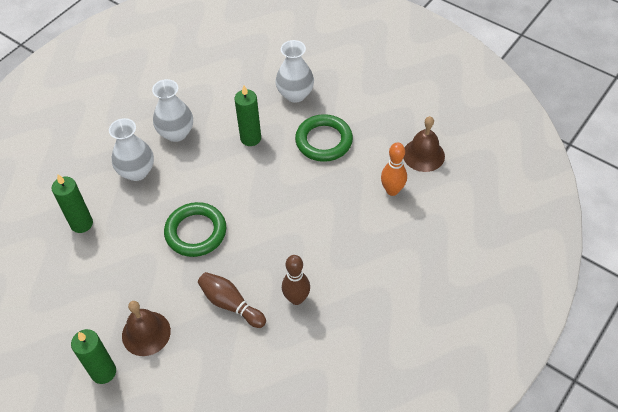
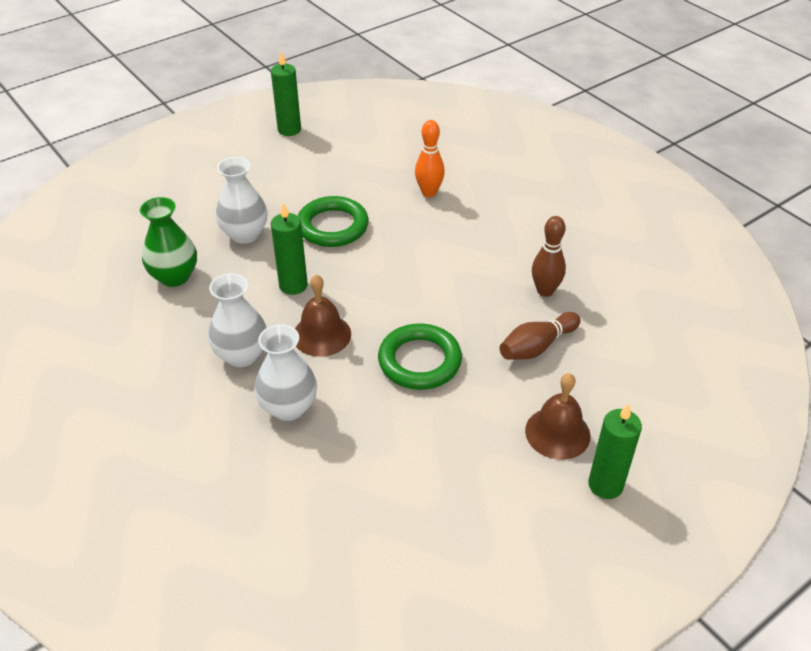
camera: 75 degrees left, 10 degrees down
green candle [52,174,93,233] -> green candle moved to [271,52,301,136]
brown bell [403,116,445,172] -> brown bell moved to [295,275,351,357]
none -> green vase [140,197,197,287]

